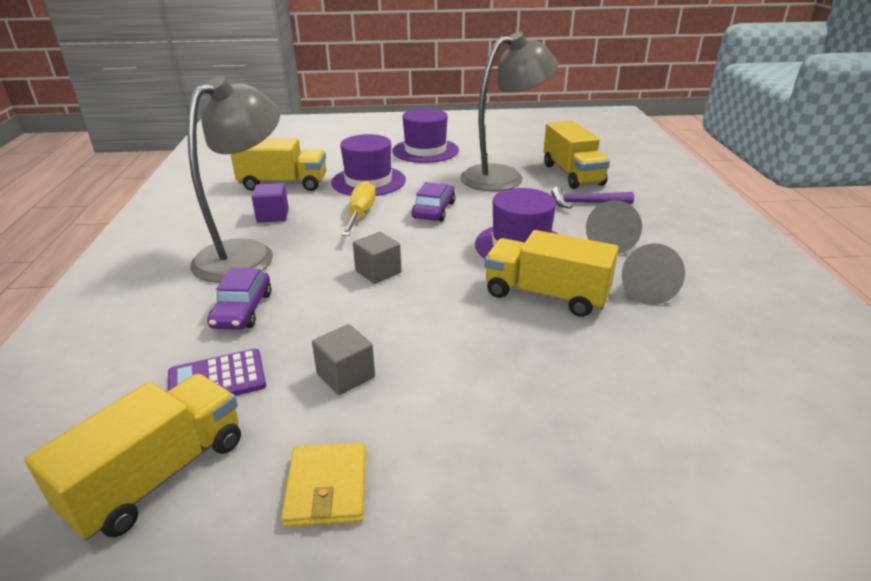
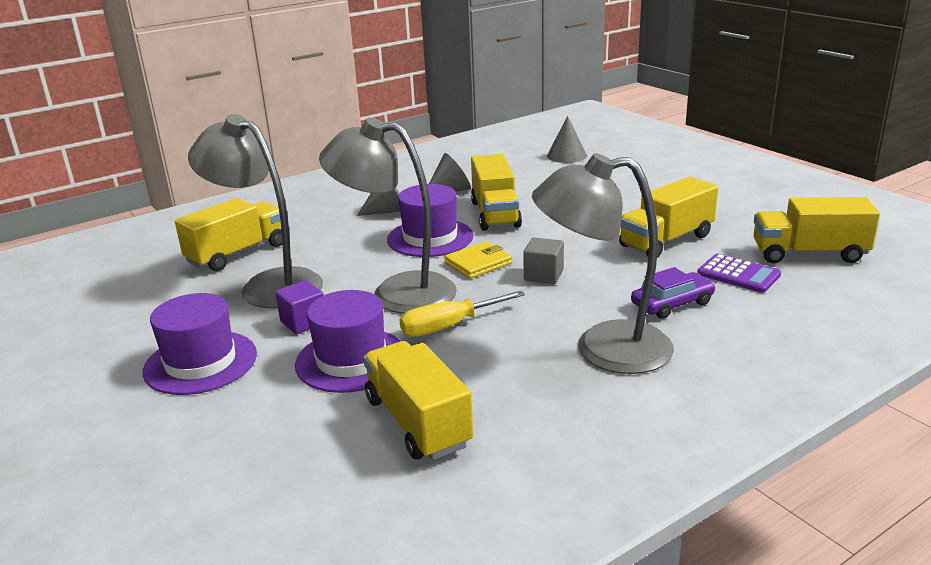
camera: 120 degrees left, 5 degrees down
purple cube [252,183,289,223] -> purple cube moved to [275,280,324,334]
yellow wallet [281,442,366,527] -> yellow wallet moved to [444,241,512,279]
grey cube [312,324,375,395] -> yellow truck [619,177,718,258]
purple car [412,182,456,221] -> grey lamp [319,118,457,314]
purple hammer [551,187,634,209] -> none
none -> grey cone [547,116,587,163]

